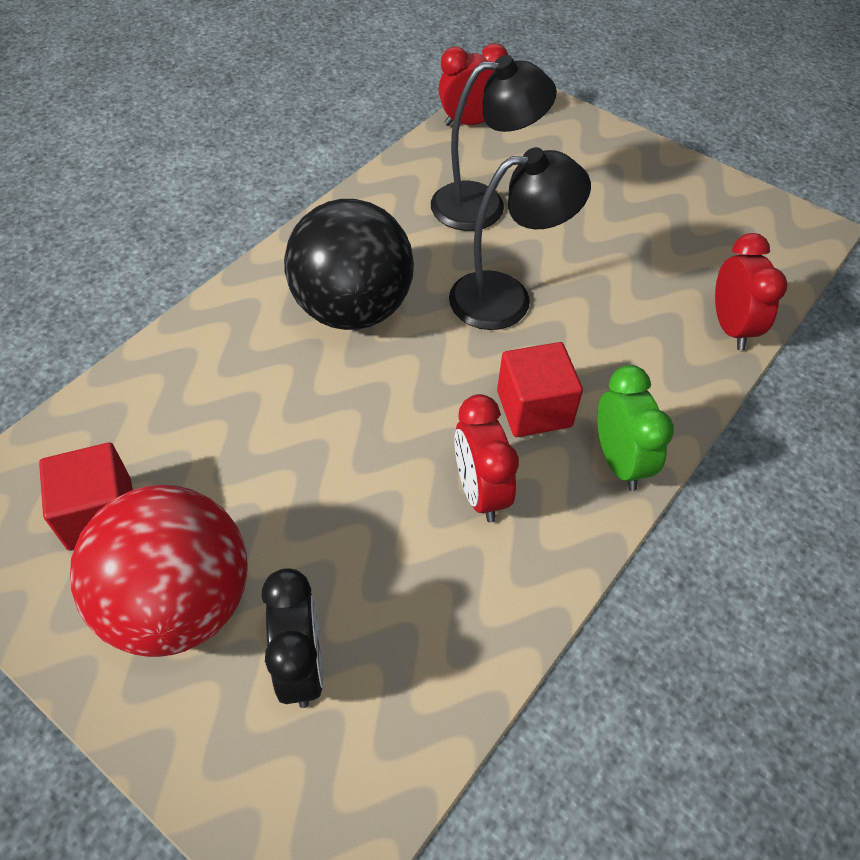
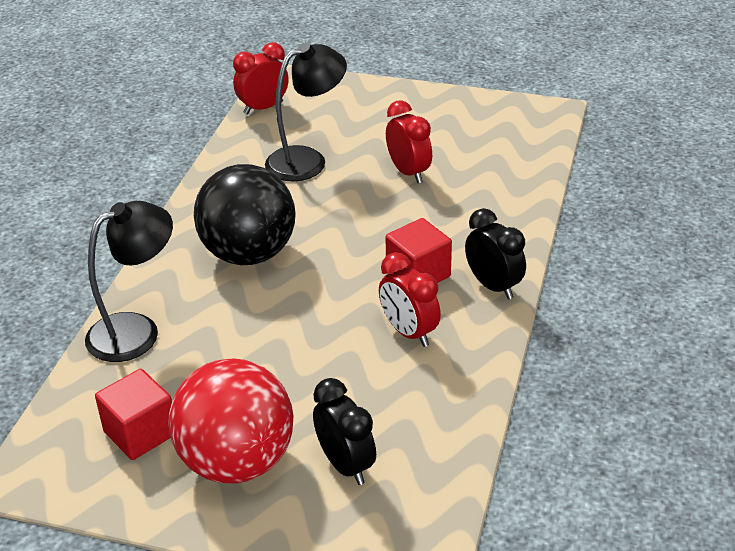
camera: 20 degrees left, 15 degrees down
black lamp [449,147,591,330] -> black lamp moved to [85,201,173,362]
green clock [597,365,674,491] -> black clock [465,208,526,300]
red clock [715,233,788,350] -> red clock moved to [386,100,432,183]

